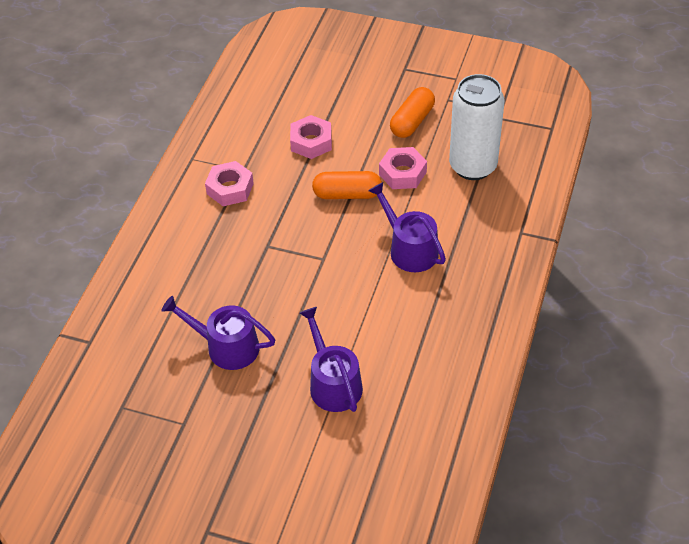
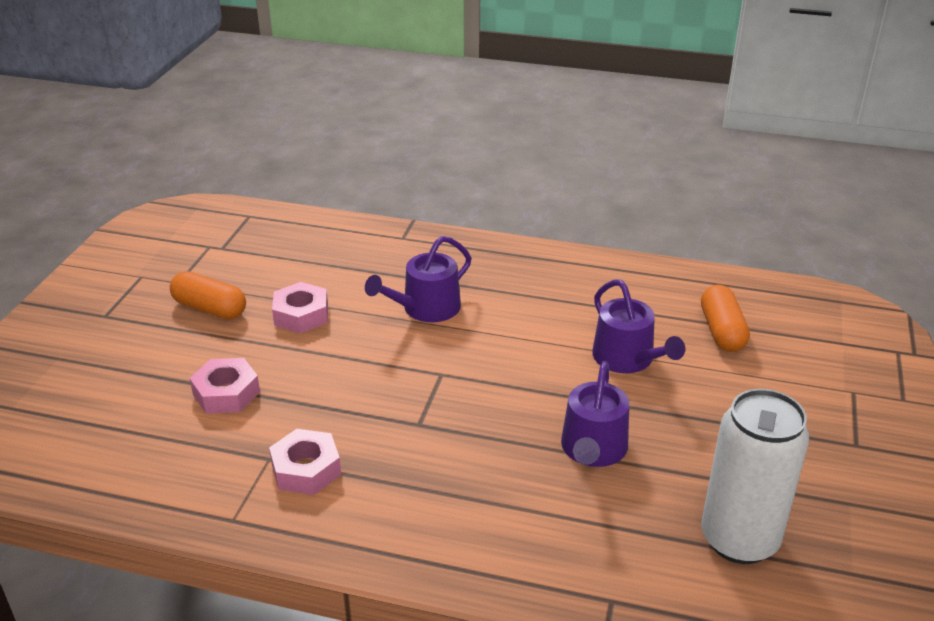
camera: 95 degrees left, 15 degrees down
purple watering can [300,307,363,412] -> purple watering can turned 90 degrees counterclockwise [592,279,685,373]
orange capsule [312,171,382,199] -> orange capsule moved to [701,285,750,352]
white can [449,74,504,180] -> white can moved to [701,389,809,564]

